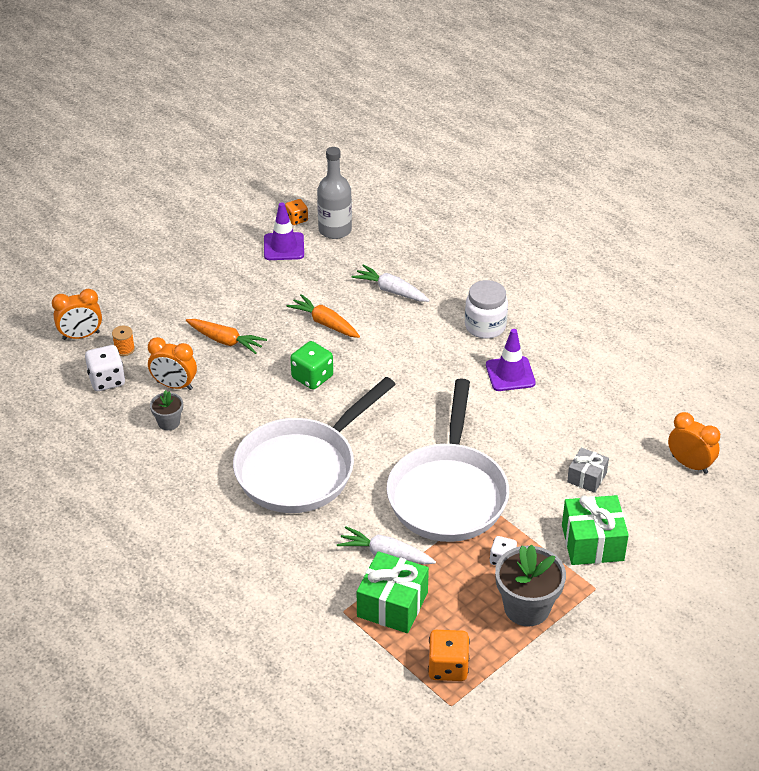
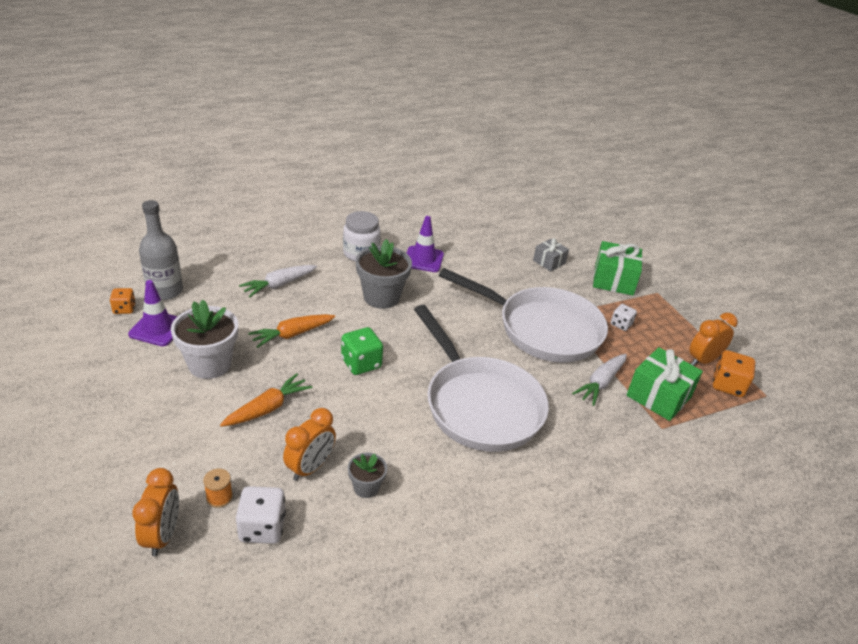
camera: 75 degrees left, 5 degrees down
grey flower pot [495,544,566,626] -> grey flower pot moved to [356,239,412,309]
orange clock [668,412,720,474] -> orange clock moved to [689,313,738,366]
none -> white flower pot [171,300,238,379]

